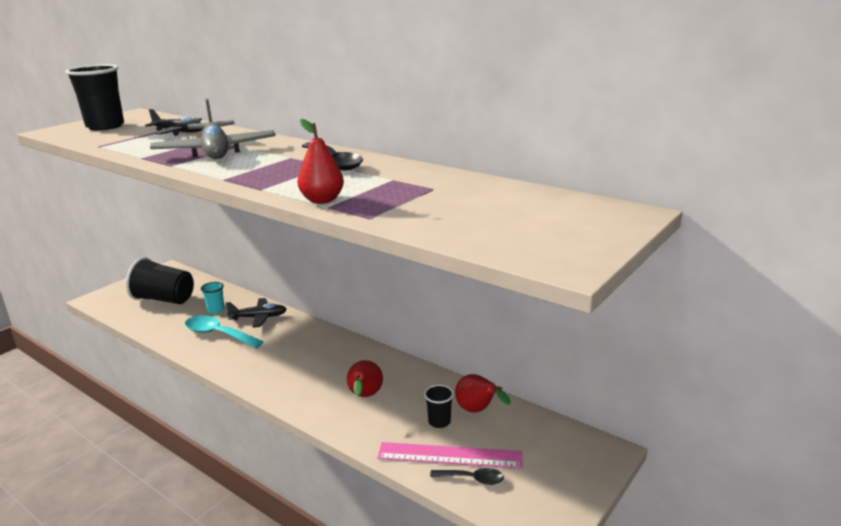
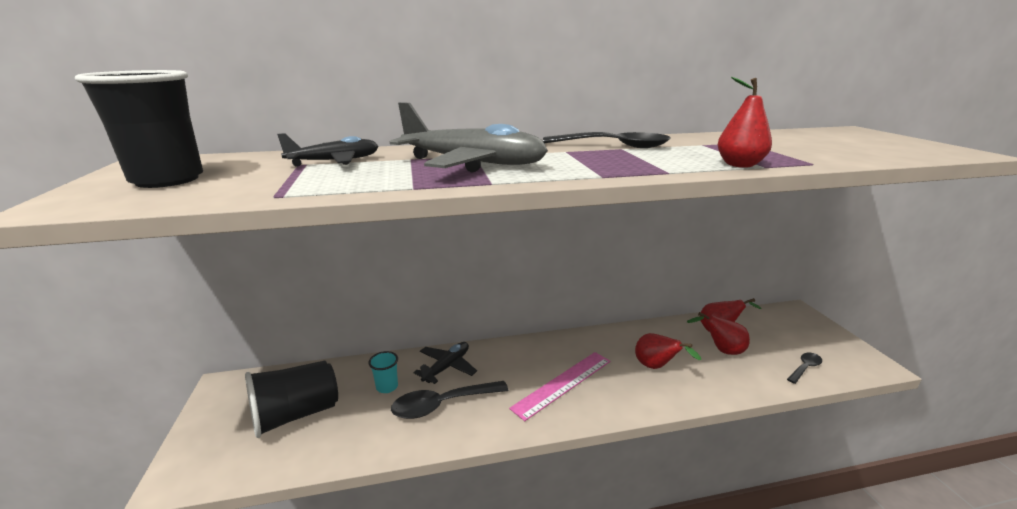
camera: 50 degrees left, 0 degrees up
turquoise spoon [185,315,264,348] -> black spoon [391,381,508,419]
pink ruler [377,442,522,469] -> pink ruler moved to [509,352,610,421]
black cup [424,385,454,428] -> red pear [687,312,750,355]

